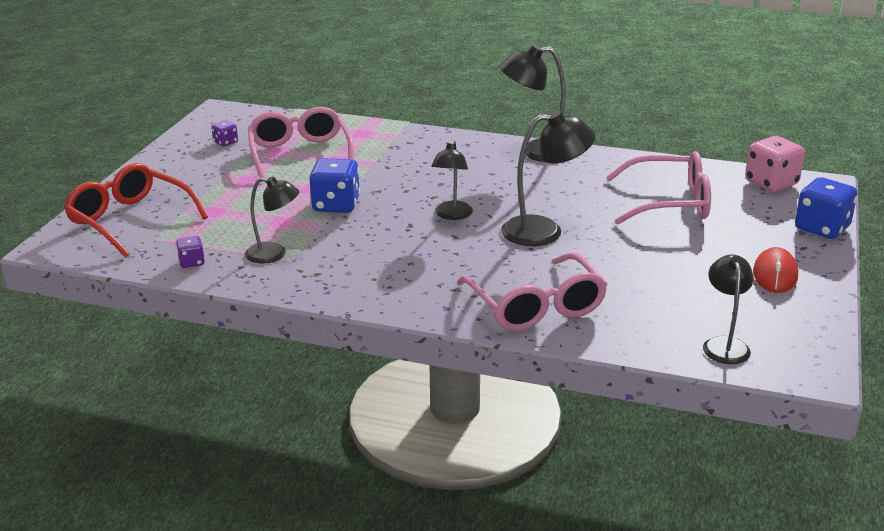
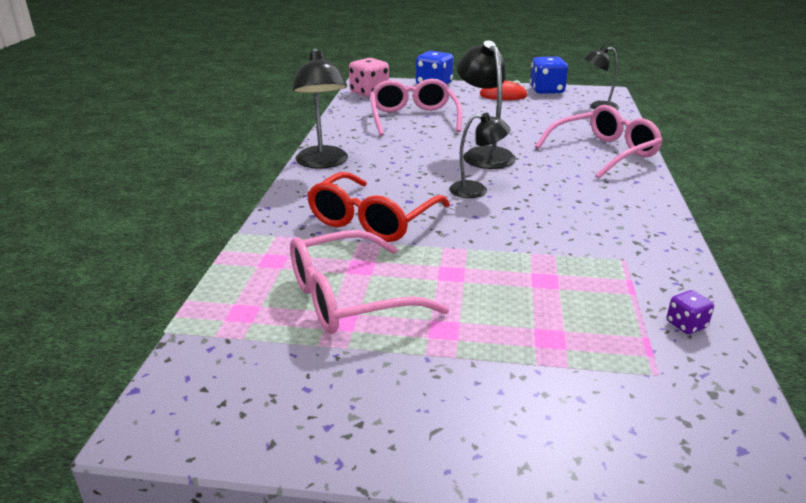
camera: 100 degrees left, 0 degrees up
red glasses [64,163,208,257] -> red glasses moved to [307,172,450,242]
purple dice [211,120,238,146] -> none
black lamp [245,176,299,263] -> none
blue dice [309,158,360,213] -> blue dice moved to [530,57,568,94]

